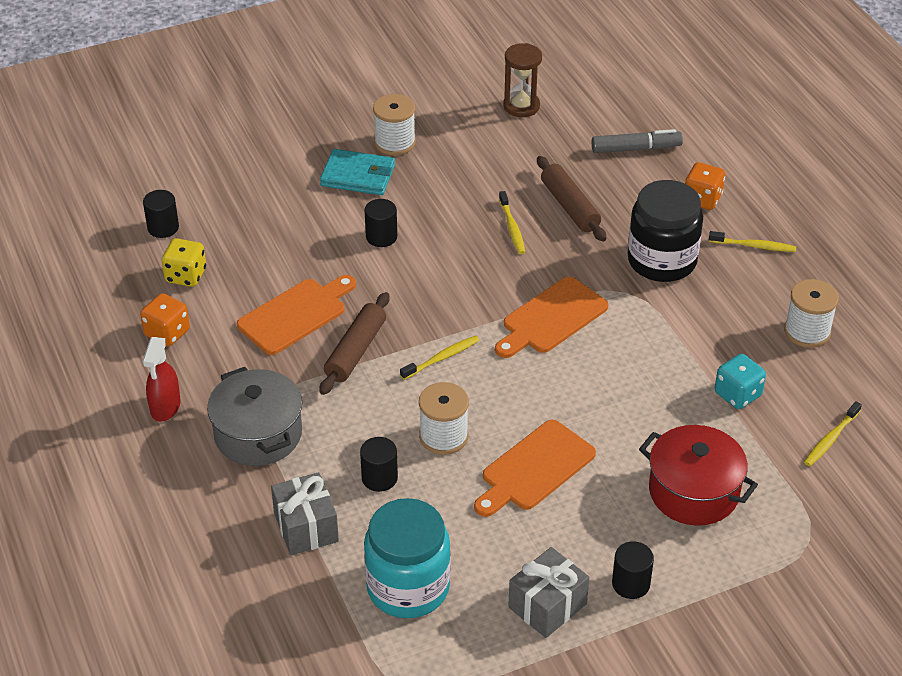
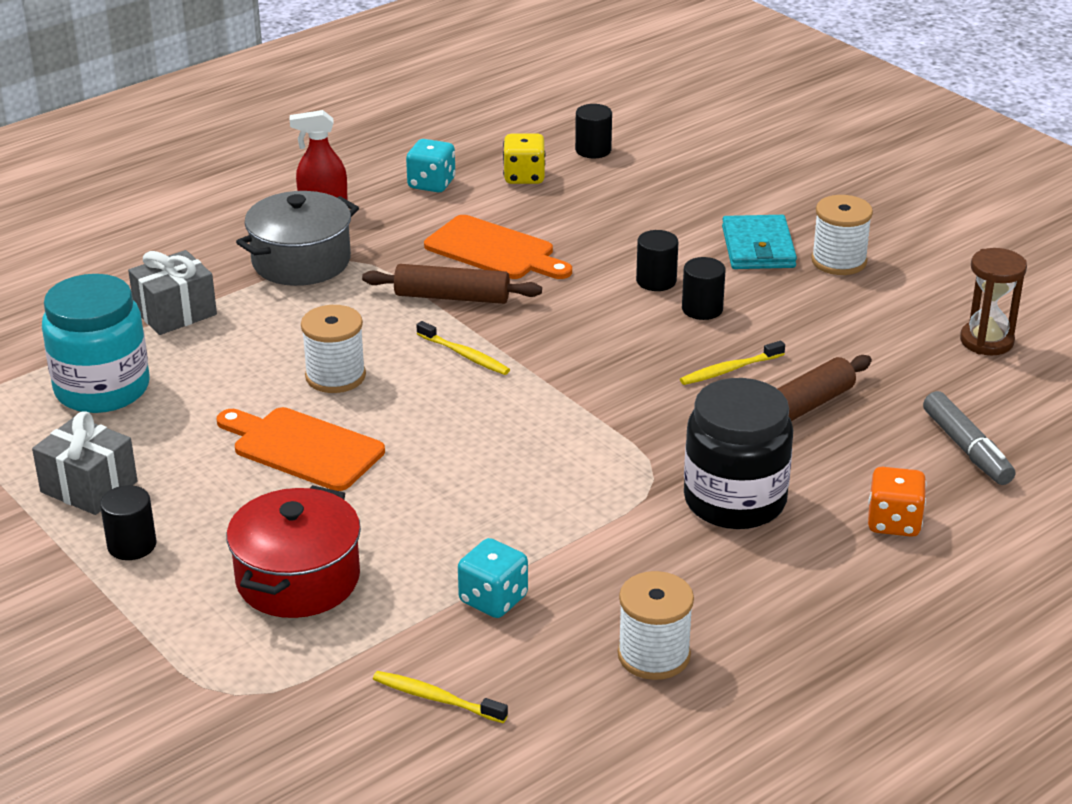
camera: 75 degrees right, 10 degrees down
orange dice [140,293,190,346] -> turquoise dice [406,139,456,192]
black cylinder [360,437,398,492] -> black cylinder moved to [682,257,726,320]
orange cutting board [495,277,609,358] -> none
yellow toothbrush [709,231,796,252] -> none

